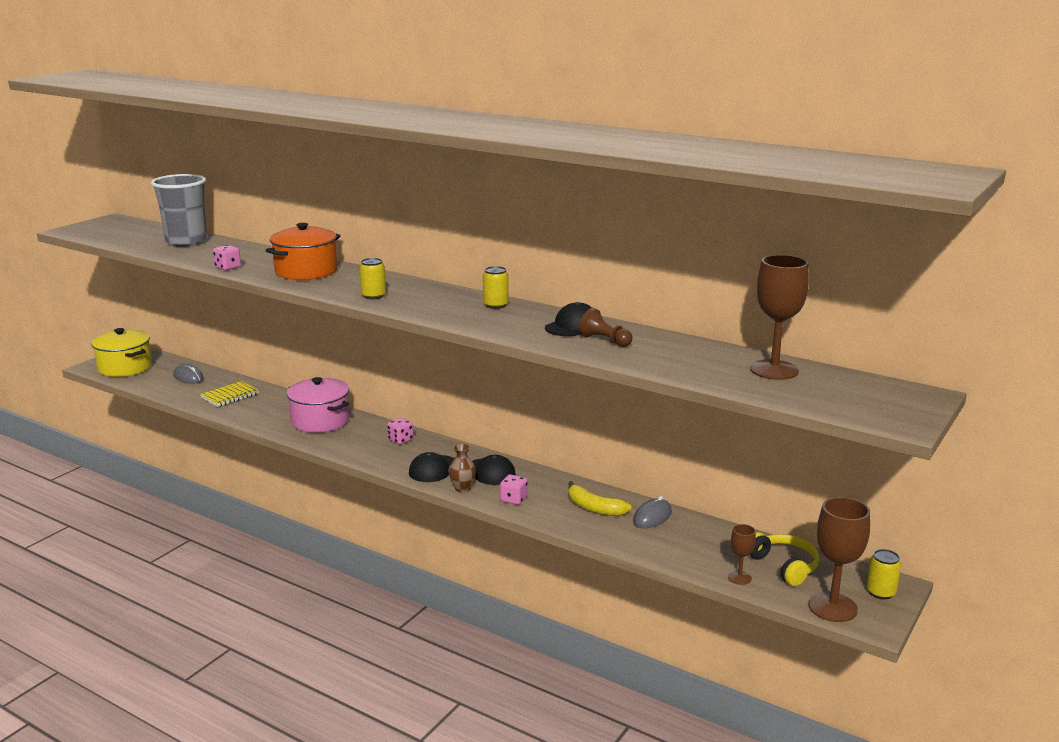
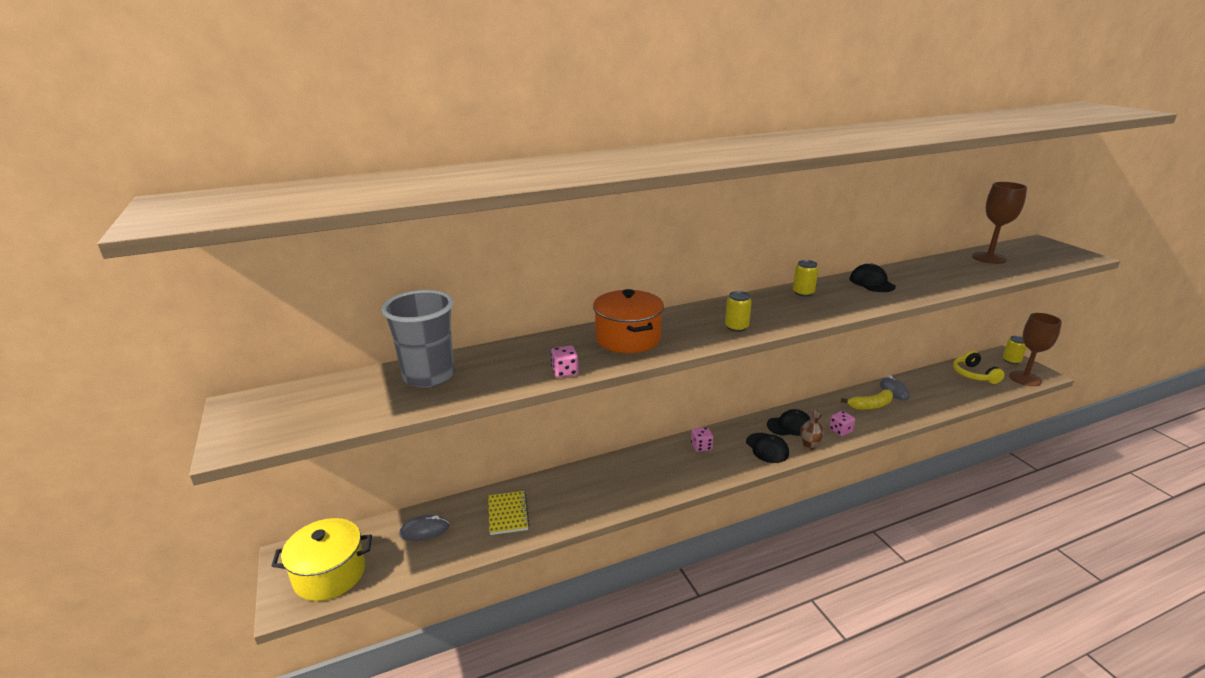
camera: 55 degrees left, 5 degrees up
pink pot [286,377,350,433] -> none
brown pawn [579,308,632,347] -> none
brown goblet [728,524,756,585] -> none
yellow headphones [749,532,820,586] -> yellow headphones turned 105 degrees counterclockwise [953,351,1005,384]

